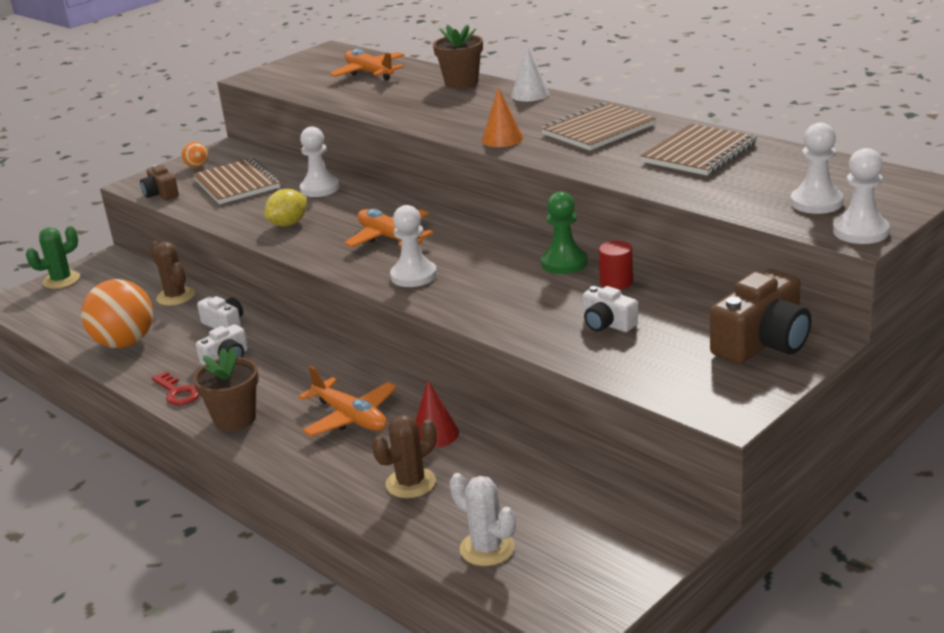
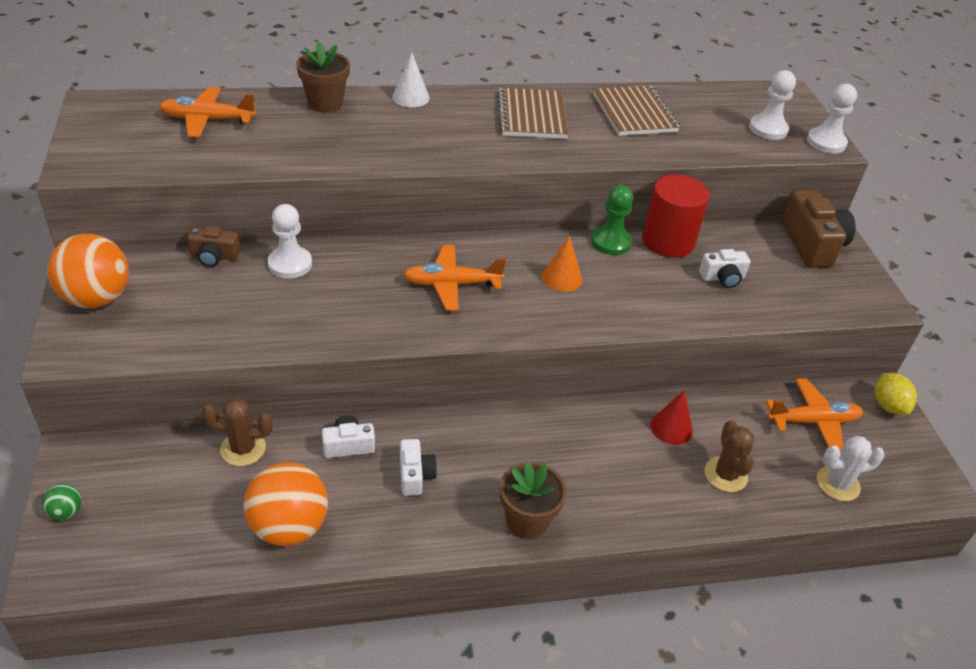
camera: 60 degrees left, 15 degrees up
green cactus [26,226,80,289] -> green ball [42,484,81,520]
brown camera [140,165,179,200] -> brown camera moved to [187,226,240,267]
red key [152,371,199,405] -> none
orange ball [182,142,208,168] -> orange ball [47,234,129,308], size x2.28
brown notebook [193,158,280,204] -> none
yellow lemon [264,189,307,226] -> yellow lemon moved to [875,373,917,415]
orange plane [299,365,397,437] -> orange plane moved to [766,378,863,451]
white pawn [390,205,437,287] -> none
orange cone [482,87,523,147] -> orange cone moved to [542,236,582,292]
red cylinder [599,241,633,290] -> red cylinder [642,174,710,258], size x1.95

